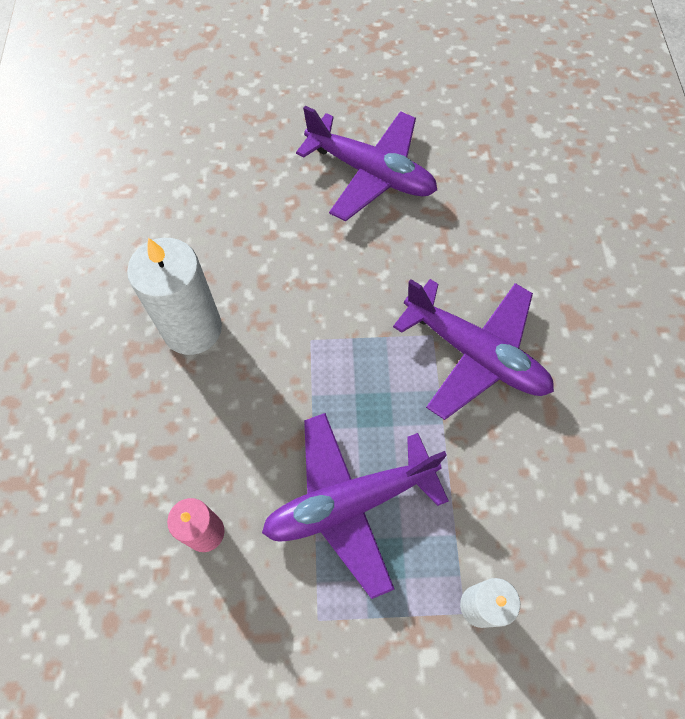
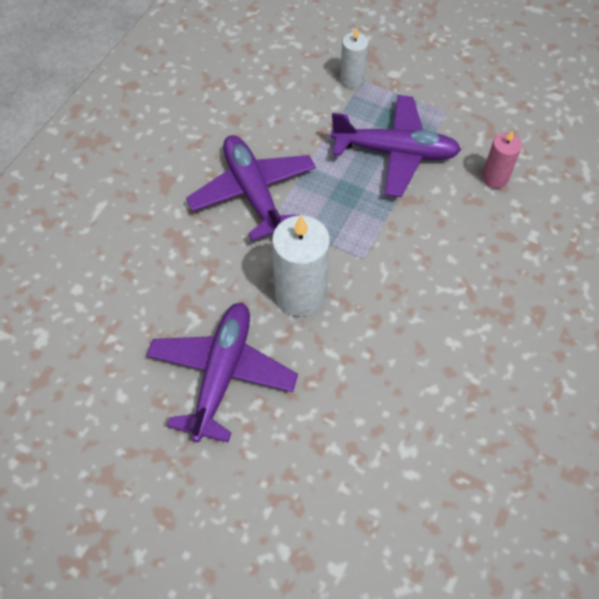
camera: 150 degrees left, 5 degrees down
white candle [127,238,222,355] -> white candle moved to [272,215,330,317]
purple plane [296,106,437,221] -> purple plane turned 45 degrees clockwise [146,302,298,442]

